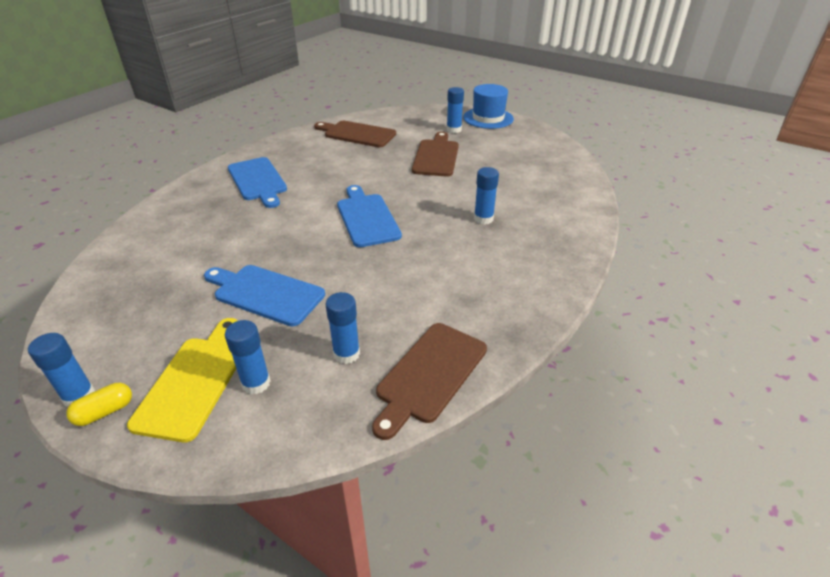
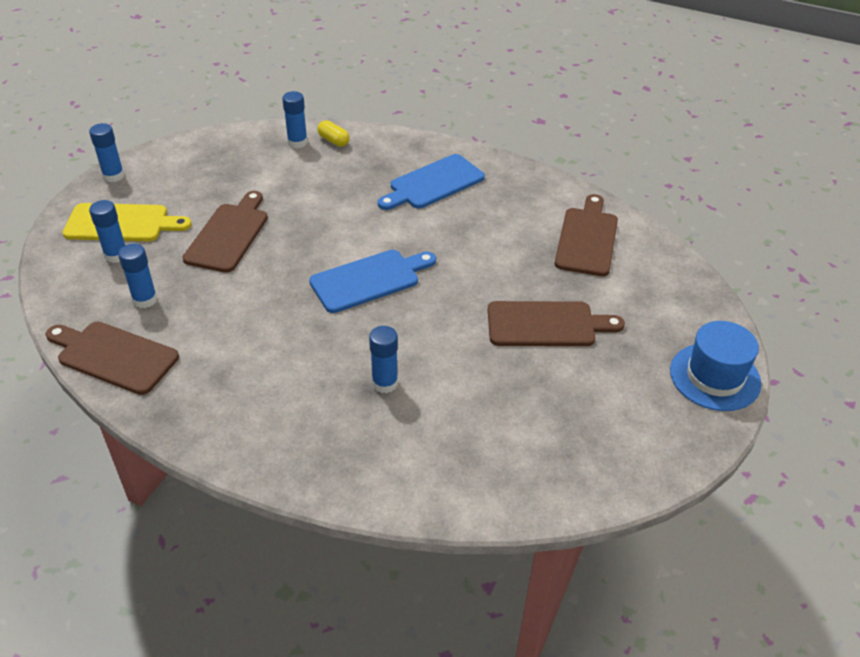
camera: 80 degrees right, 5 degrees up
yellow capsule [66,383,132,426] -> yellow capsule moved to [317,120,350,147]
blue cutting board [204,265,325,326] -> brown cutting board [183,191,268,273]
blue glue stick [446,87,464,133] -> blue glue stick moved to [282,91,308,148]

